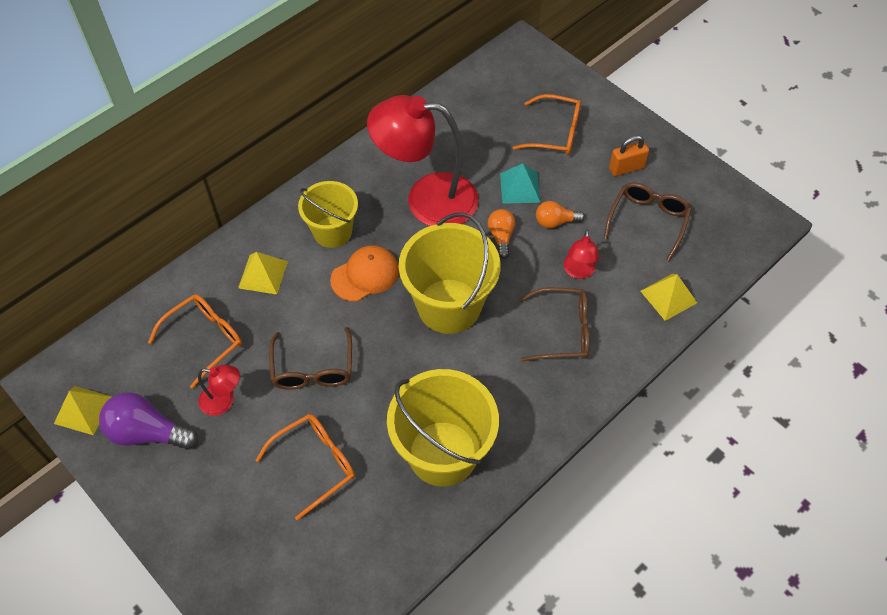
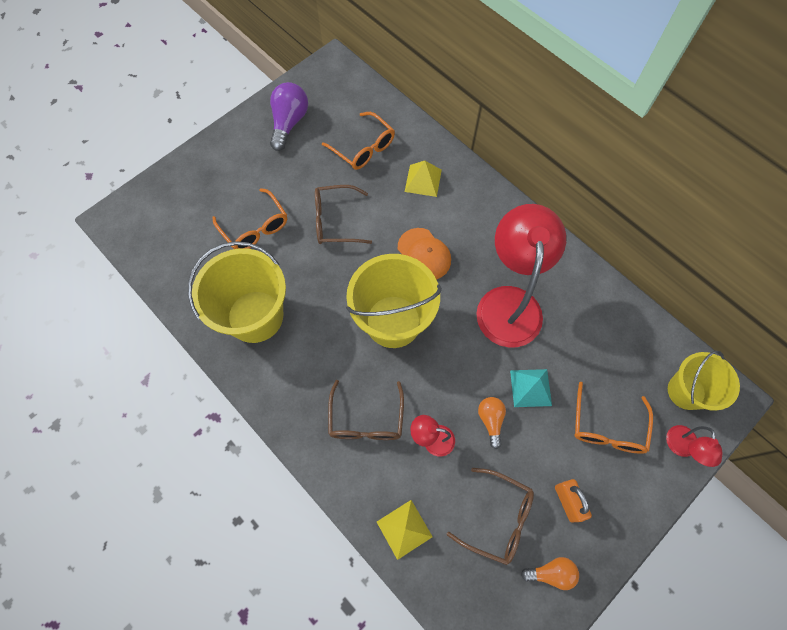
camera: 90 degrees right, 10 degrees up
yellow pyramid [54,386,112,435] -> none
red lamp [198,365,240,416] -> red lamp moved to [666,425,723,467]
yellow bucket [298,181,358,248] -> yellow bucket moved to [668,351,740,411]
orange light bulb [488,209,515,259] -> orange light bulb moved to [521,557,579,590]

